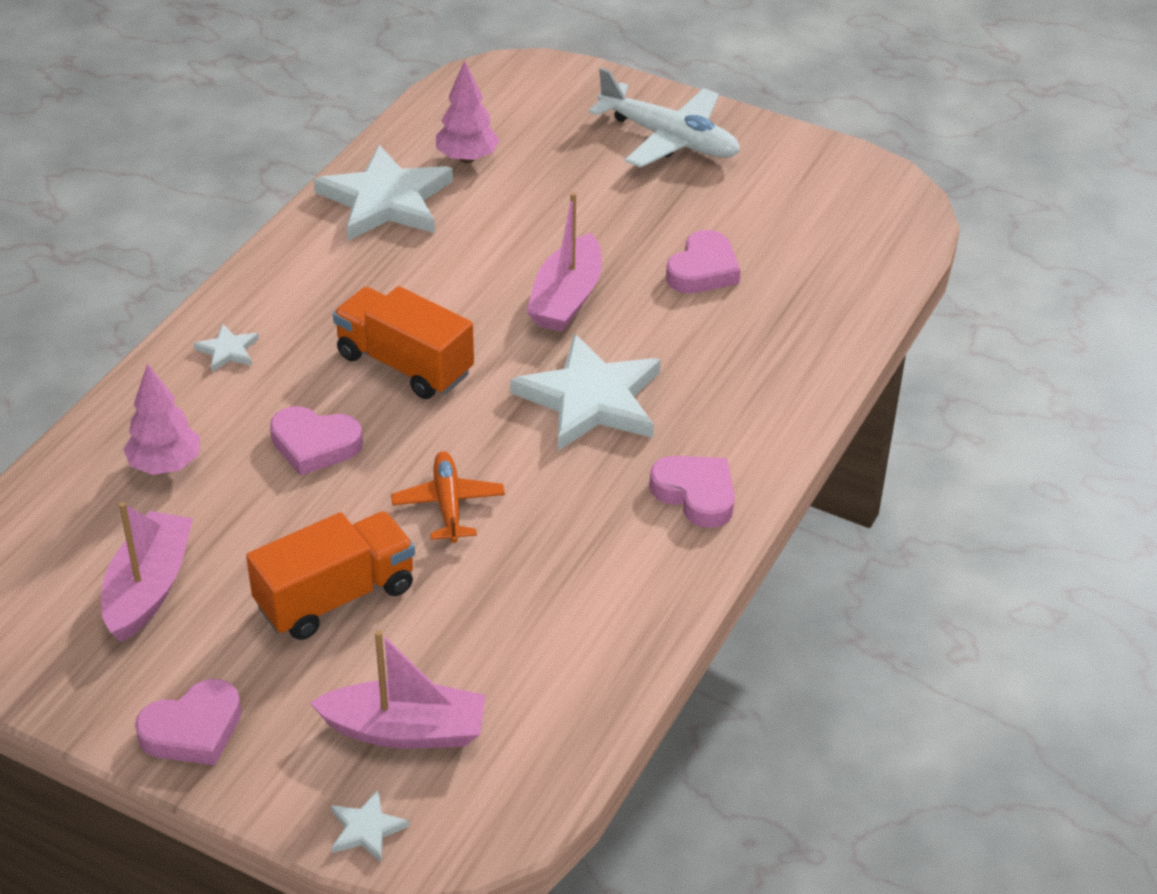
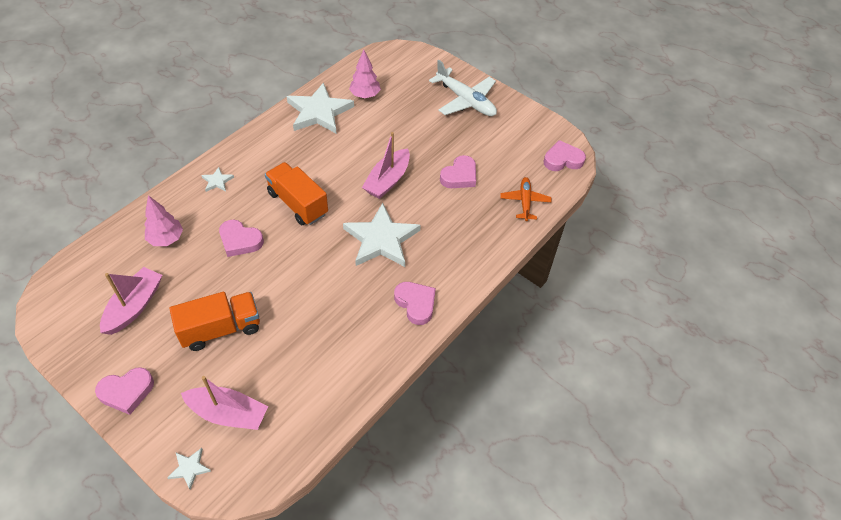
camera: 10 degrees right, 10 degrees up
orange plane [391,451,505,543] -> orange plane moved to [500,177,552,221]
none -> pink heart [544,140,586,171]

